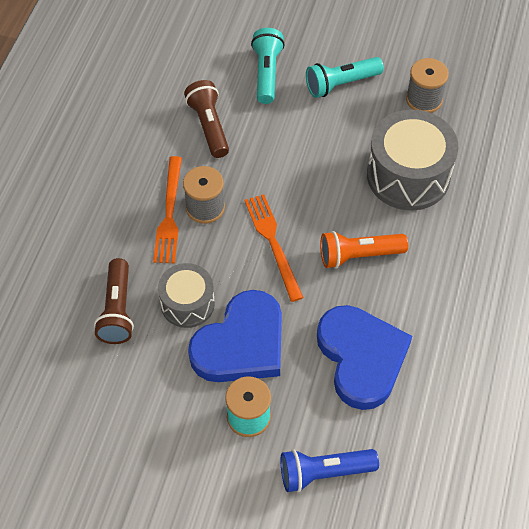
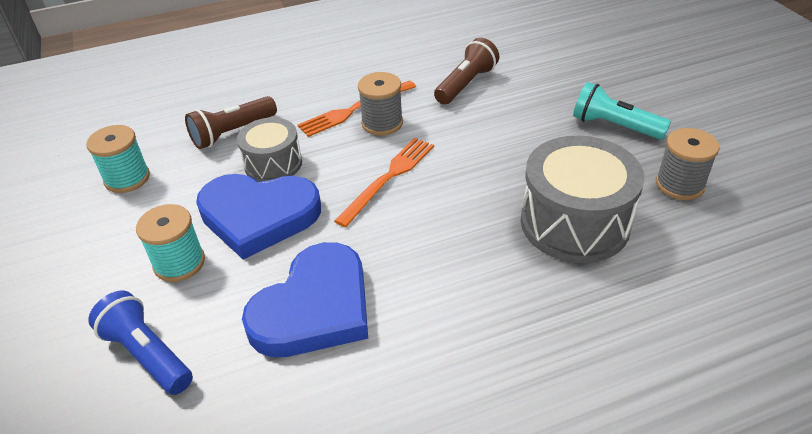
camera: 55 degrees right, 15 degrees down
turquoise flashlight [251,28,285,104] -> none
orange flashlight [320,231,408,269] -> none
none -> turquoise spool [86,125,150,193]

